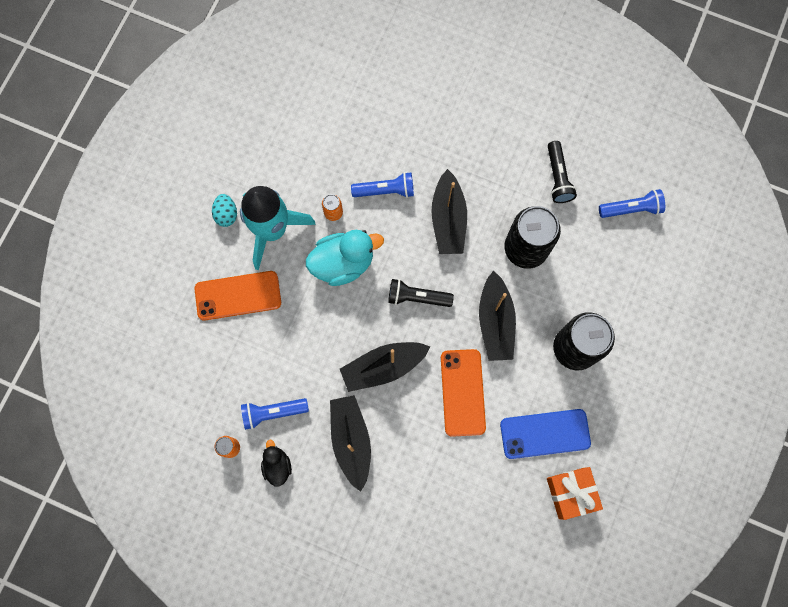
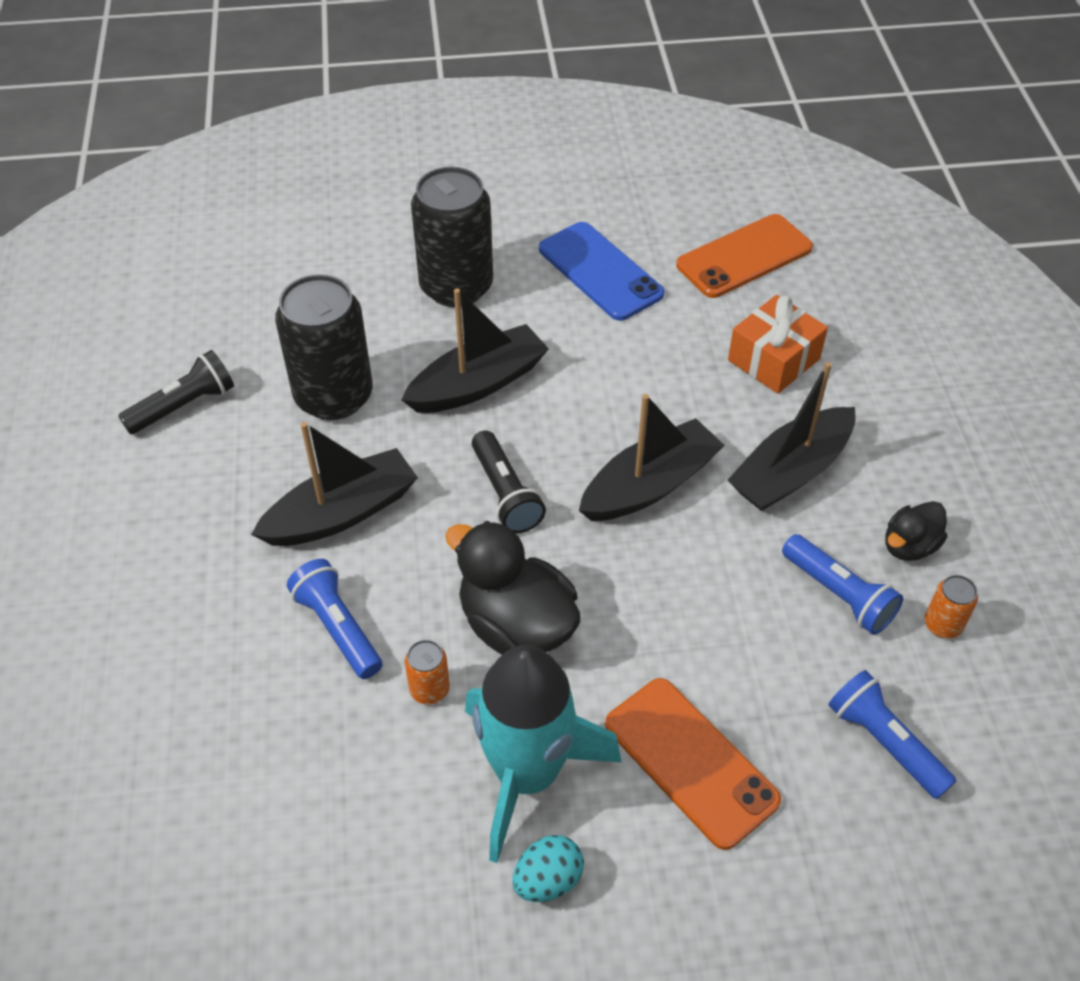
camera: 120 degrees left, 25 degrees down
turquoise duck [306,230,384,286] -> black duck [445,521,580,655]
black boat [340,342,430,392] -> black boat turned 75 degrees counterclockwise [579,394,725,521]
orange phone [441,349,486,437] -> orange phone moved to [676,214,813,298]
orange gift [547,467,603,520] -> orange gift moved to [728,295,828,394]
blue flashlight [599,189,665,218] -> blue flashlight moved to [828,670,956,799]

